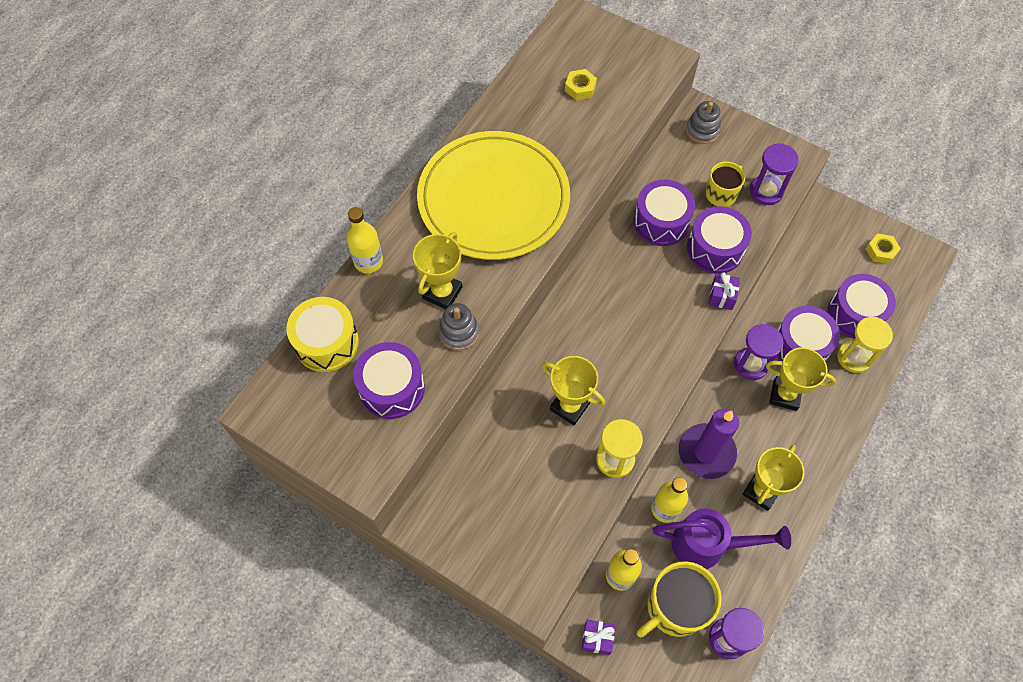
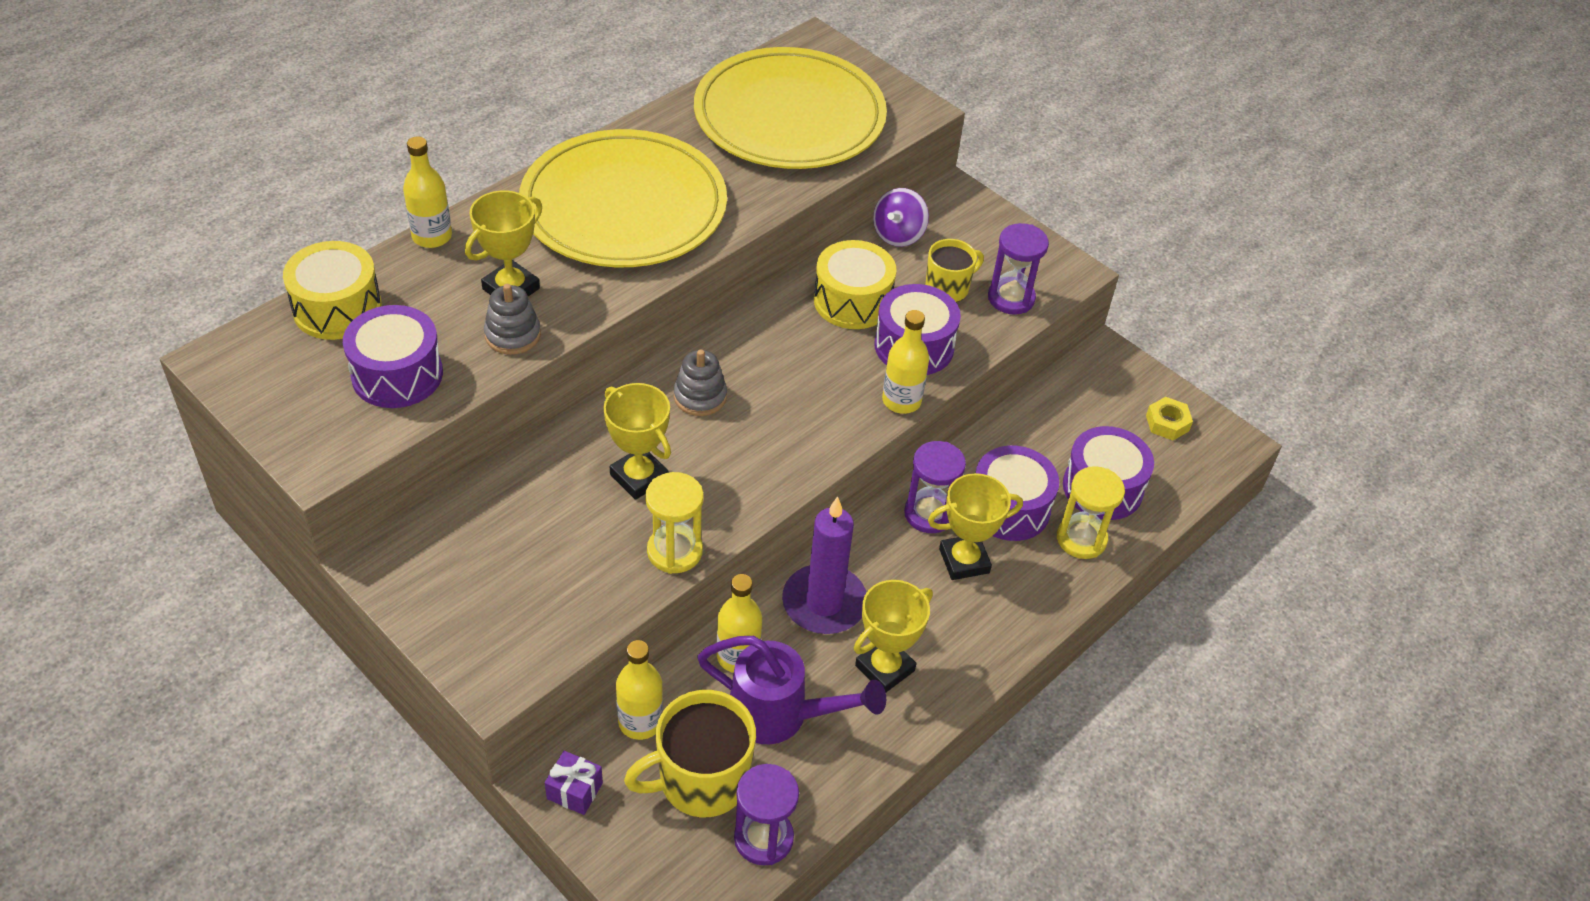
camera: 10 degrees right, 15 degrees down
yellow nut [565,69,597,100] -> yellow plate [694,47,887,169]
purple drum [633,180,695,246] -> yellow drum [814,240,896,329]
grey stacking toy [686,101,721,144] -> grey stacking toy moved to [674,349,727,416]
purple gift [708,272,740,310] -> yellow bottle [882,310,929,414]
yellow trophy [766,347,836,411] -> yellow trophy turned 45 degrees counterclockwise [928,473,1023,580]
none -> purple spinning top [873,188,929,247]

